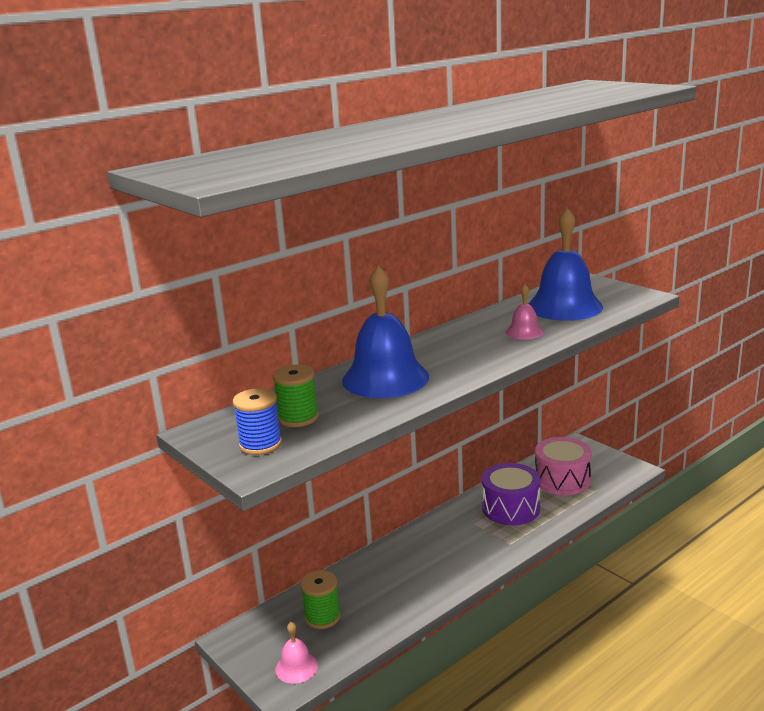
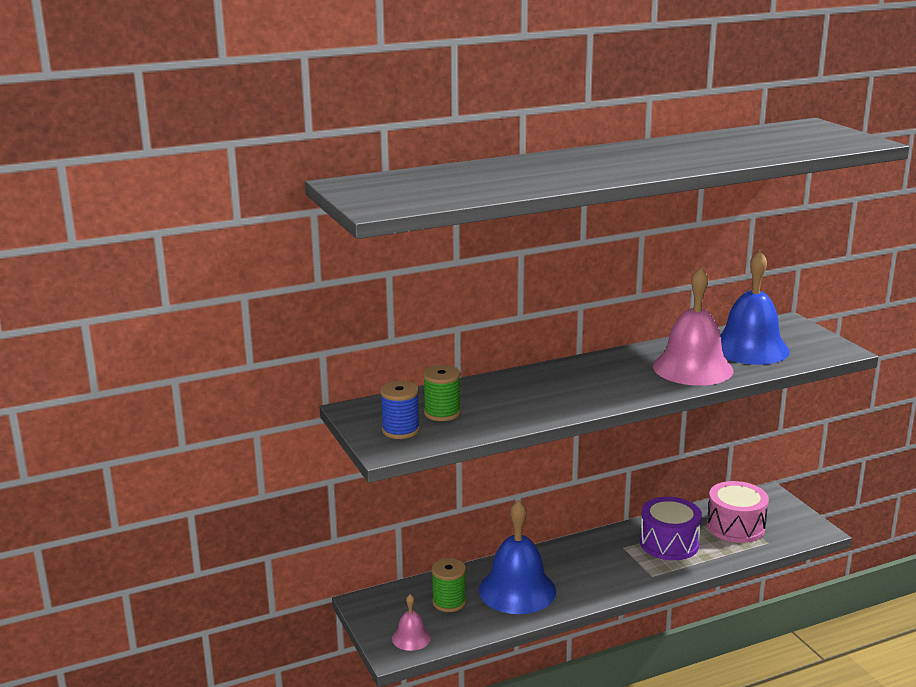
camera: 15 degrees right, 0 degrees up
blue bell [342,266,429,398] -> blue bell moved to [479,500,556,614]
pink bell [506,284,544,340] -> pink bell [653,267,733,386], size x2.10

